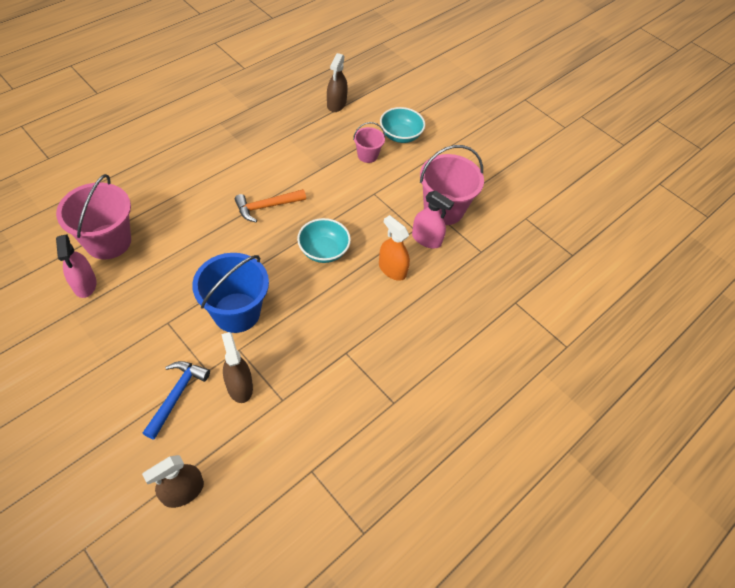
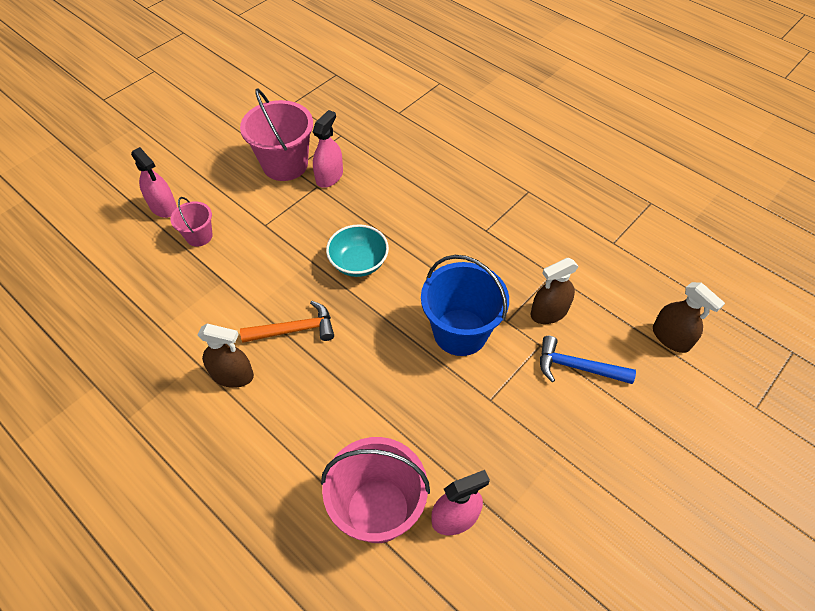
camera: 90 degrees left, 0 degrees up
orange hammer [235,189,306,222] -> orange hammer turned 75 degrees counterclockwise [240,301,334,343]
brown spray bottle [327,53,348,112] -> brown spray bottle moved to [198,324,254,388]
orange spray bottle [379,215,410,281] -> none
turquoise bowl [380,107,425,143] -> pink spray bottle [131,147,177,218]

